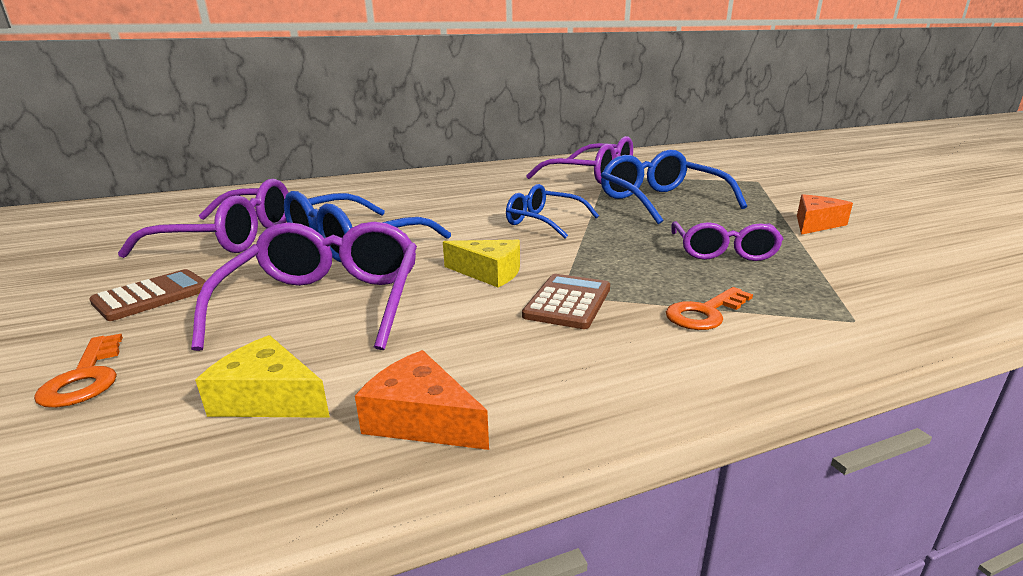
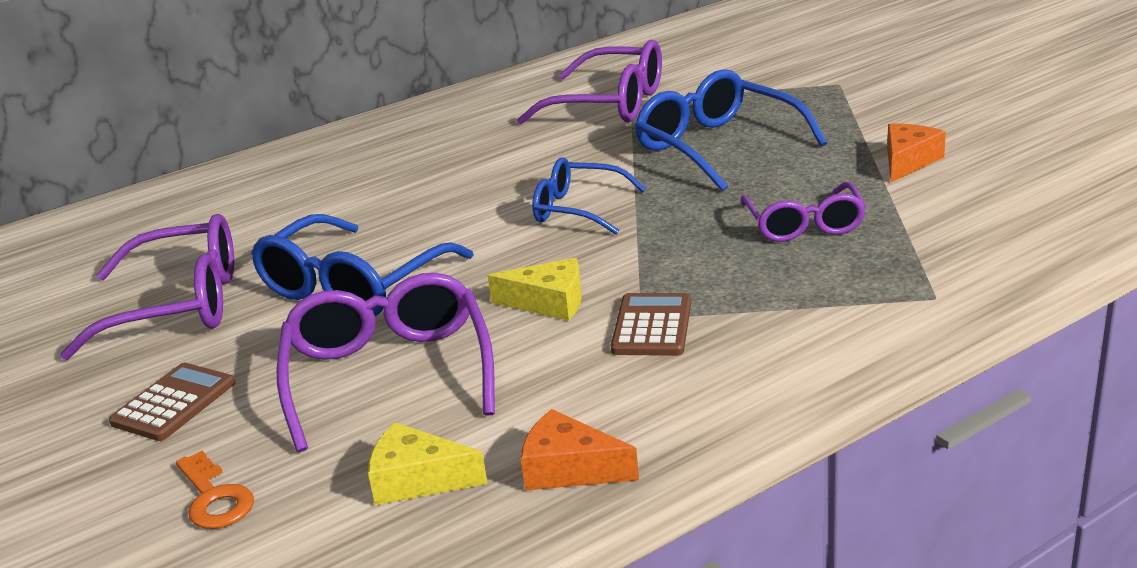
camera: 10 degrees left, 5 degrees up
orange key [666,287,753,330] -> none

